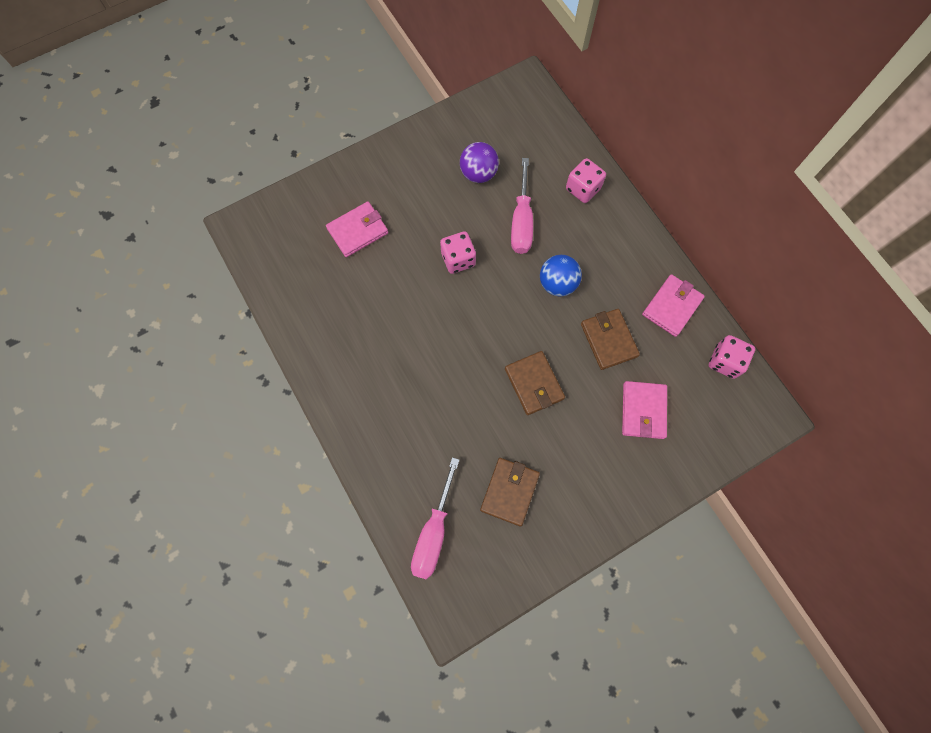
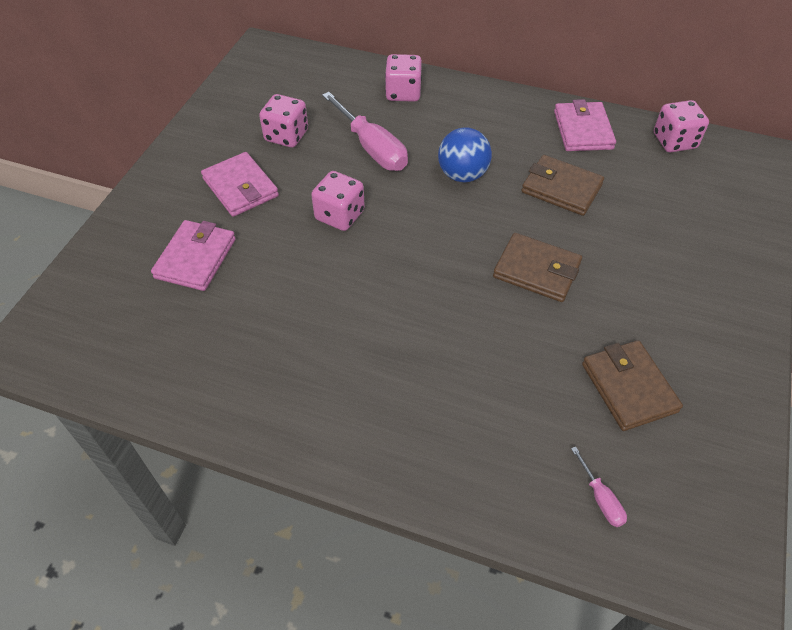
camera: 40 degrees left, 20 degrees down
pink screwdriver [411,457,459,579] -> pink screwdriver [571,447,627,527], size x0.46
purple ball [460,142,499,183] -> pink dice [259,94,308,147]
pink wallet [622,381,667,439] -> pink wallet moved to [201,152,279,217]

